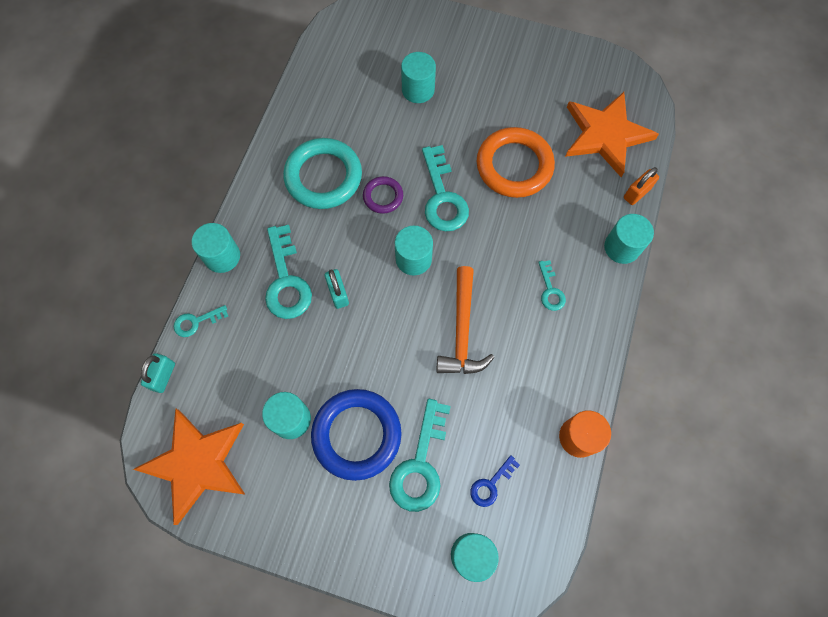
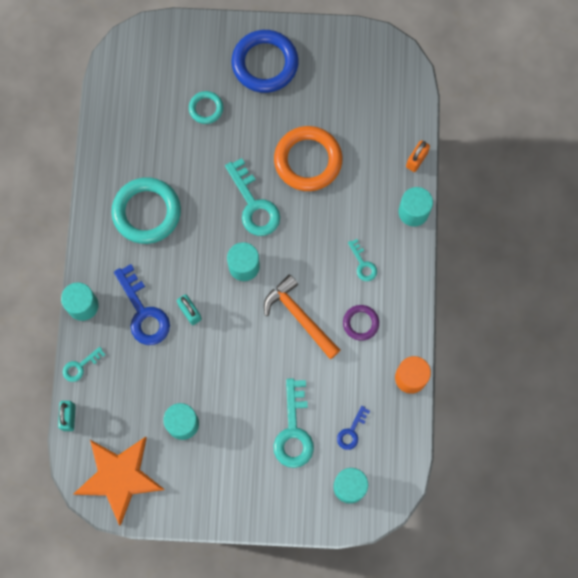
camera: 15 degrees left, 5 degrees up
turquoise key [265,225,312,319] -> blue key [114,264,170,345]
blue ring [311,389,402,481] -> blue ring moved to [231,30,299,93]
purple ring [363,176,403,214] -> purple ring moved to [343,305,379,341]
turquoise cylinder [401,52,436,103] -> turquoise ring [189,91,223,124]
orange hammer [436,266,495,374] -> orange hammer turned 150 degrees clockwise [264,275,340,359]
orange star [565,92,659,177] -> none

